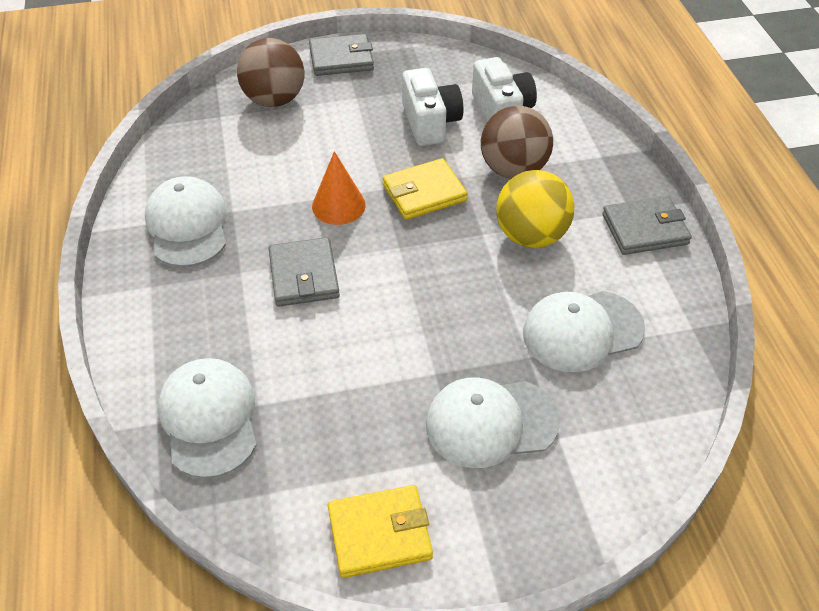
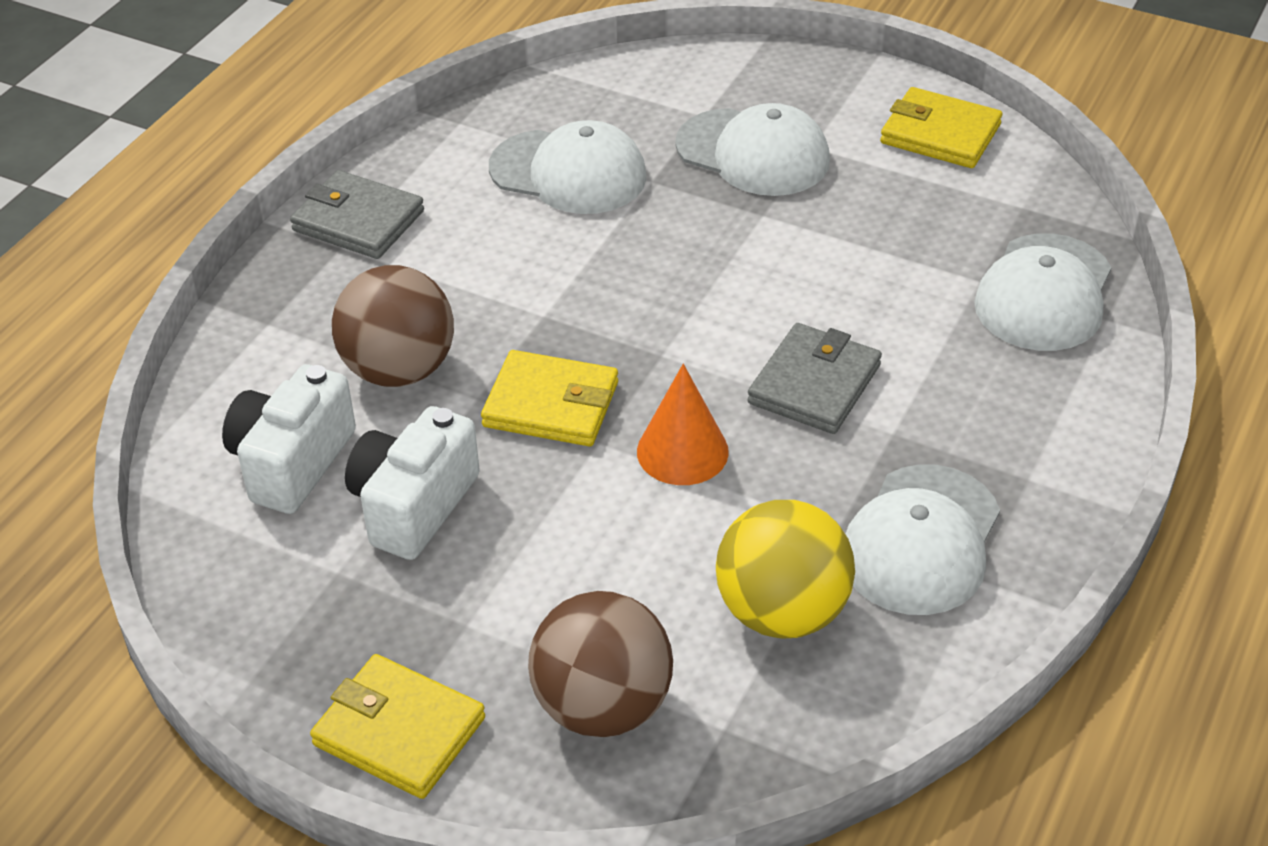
camera: 140 degrees left, 5 degrees down
grey wallet [309,34,374,76] -> yellow wallet [310,654,485,799]
yellow ball [496,170,574,248] -> yellow ball moved to [716,500,855,639]

